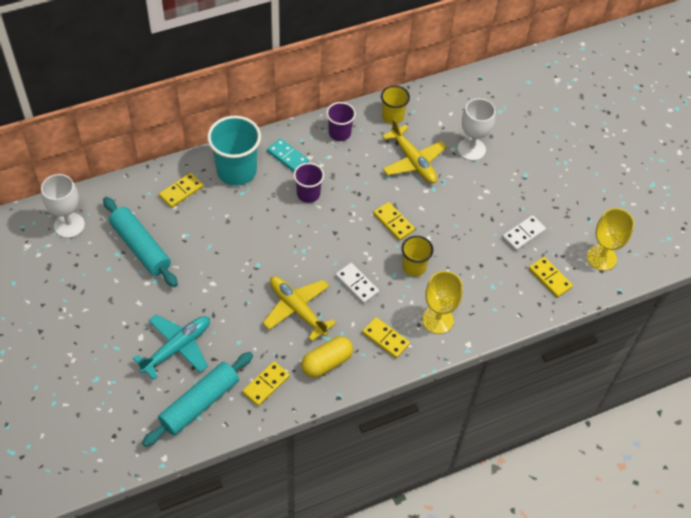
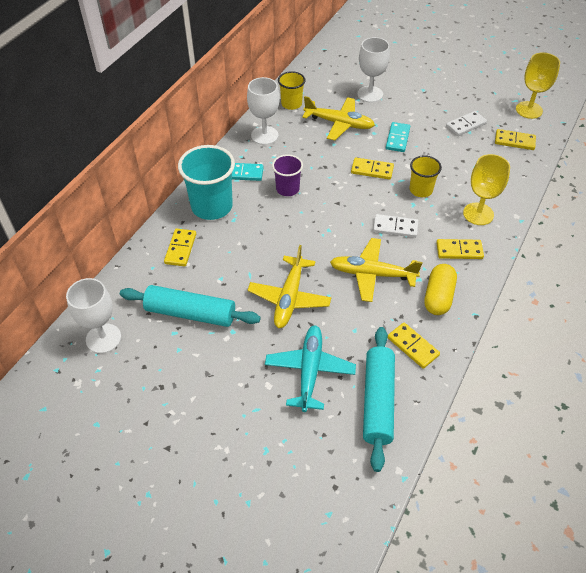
camera: 35 degrees left, 5 degrees down
yellow domino [242,361,290,406] -> yellow domino turned 45 degrees counterclockwise [388,323,440,369]
purple cup [326,102,356,141] -> white goblet [247,77,279,145]
white domino [502,215,546,251] -> white domino turned 45 degrees clockwise [446,111,487,136]
none -> yellow plane [247,245,331,328]
none -> turquoise domino [386,122,410,152]

